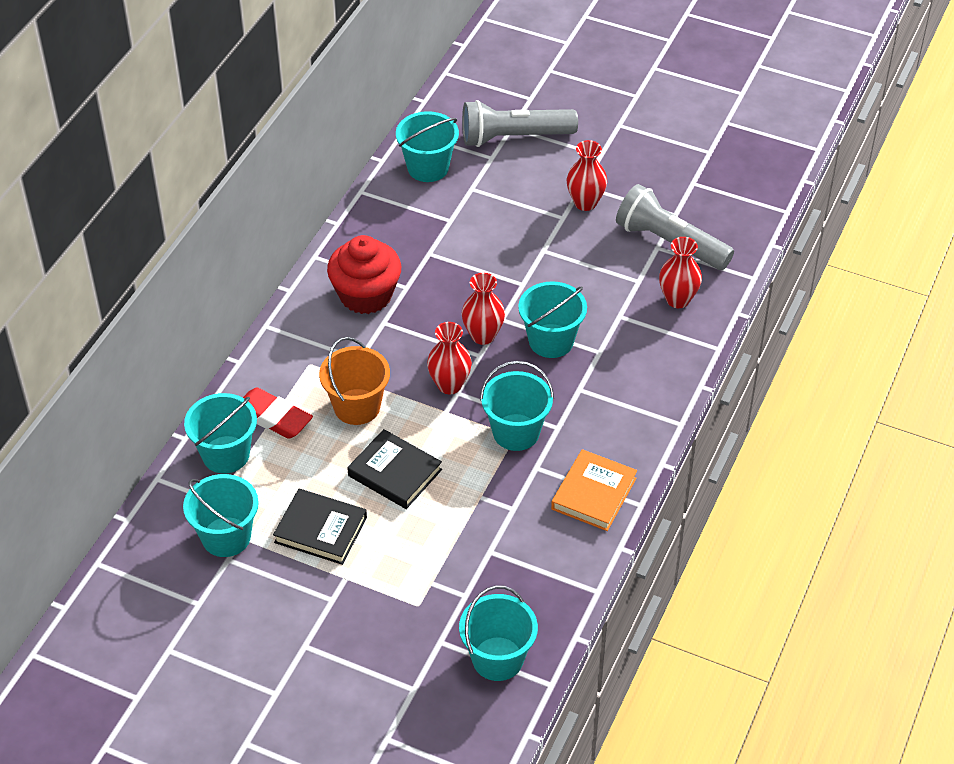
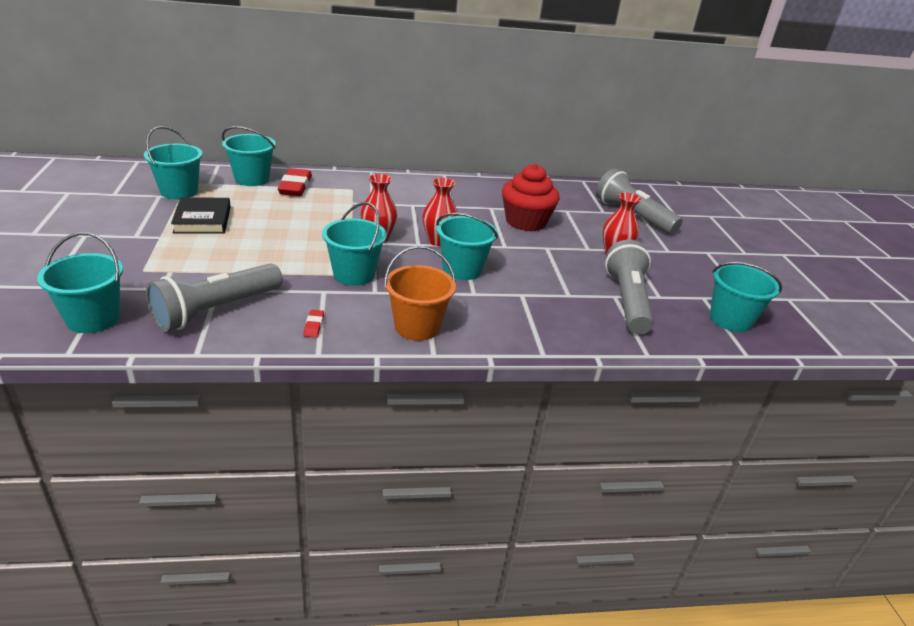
camera: 55 degrees right, 15 degrees down
orange bucket [319,337,390,425] -> orange bucket moved to [384,246,456,341]
red cupcake [327,235,401,314] -> red cupcake moved to [502,164,560,232]
black book [347,429,442,509] -> none
turquoise bucket [396,111,459,182] -> turquoise bucket moved to [710,262,782,332]
orange book [551,449,637,531] -> red eraser [304,310,324,338]
red vase [659,237,702,308] -> none
none -> grey flashlight [146,263,283,332]

